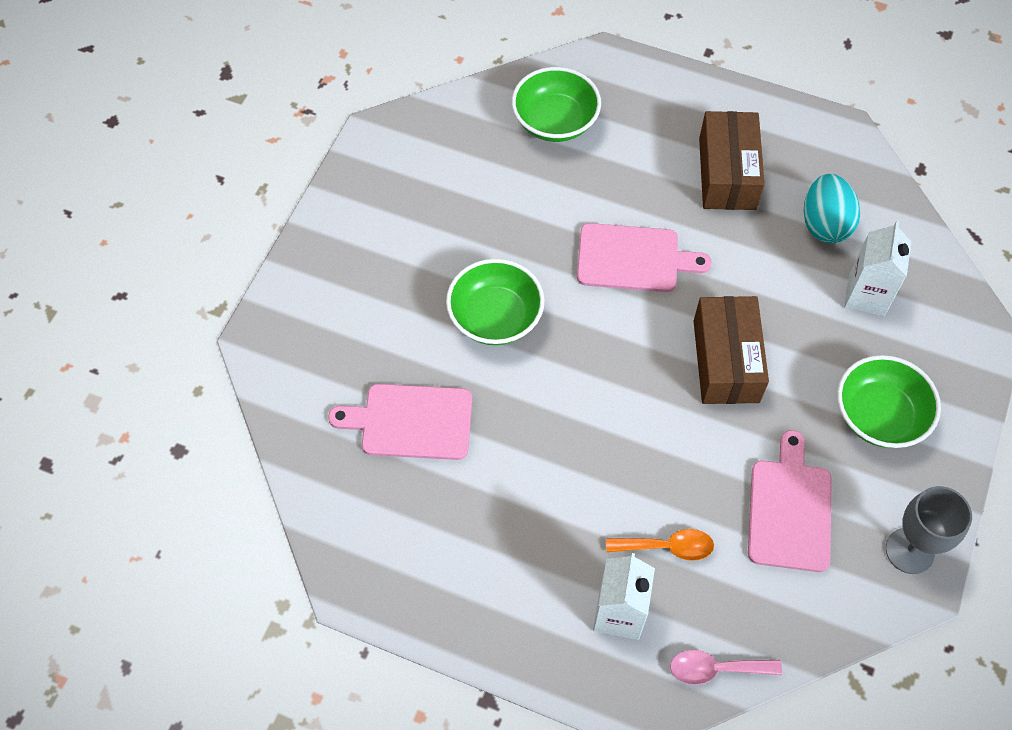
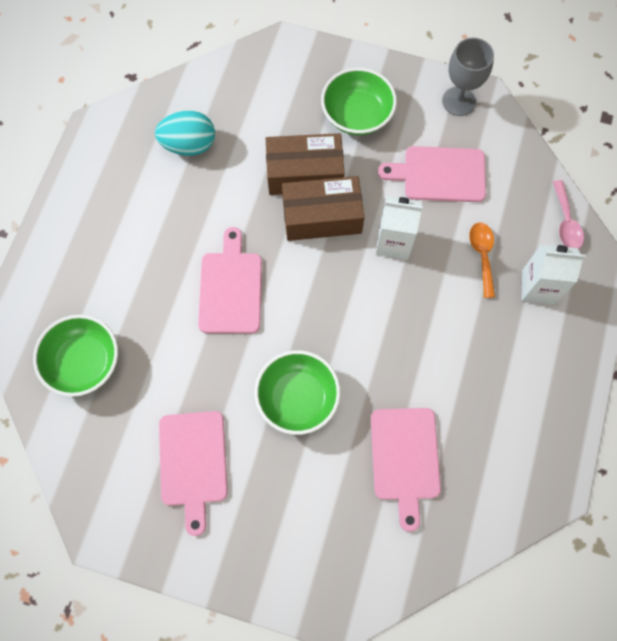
camera: 95 degrees left, 10 degrees up
brown box [699,111,765,210] -> brown box moved to [266,133,345,195]
white carton [844,221,911,316] -> white carton moved to [375,196,423,260]
none -> pink cutting board [159,411,228,536]

